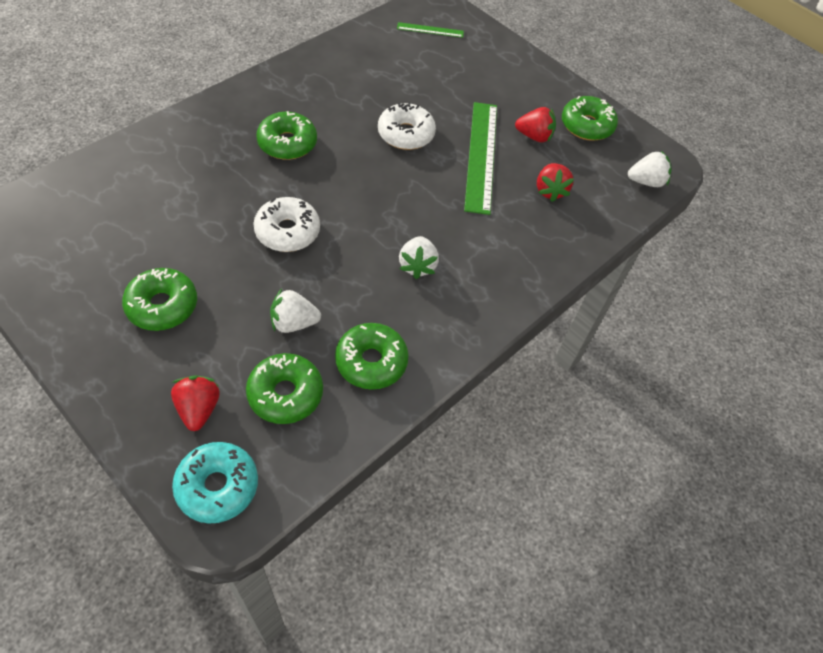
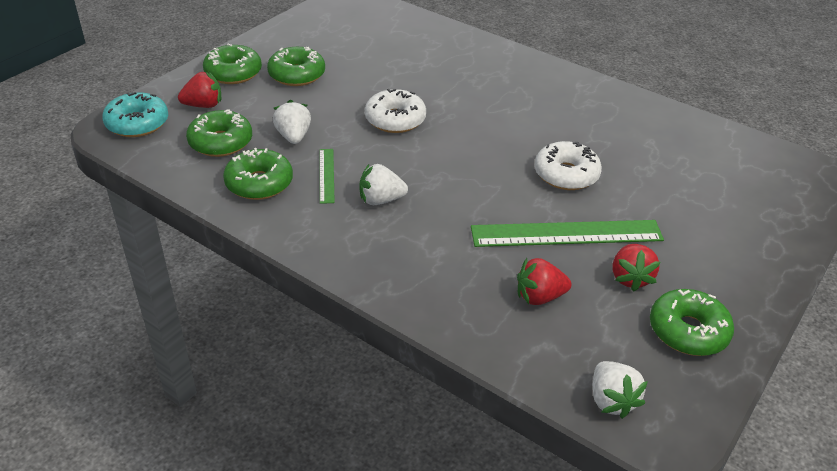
camera: 85 degrees right, 15 degrees down
green donut [256,111,317,160] -> green donut moved to [203,43,262,84]
green ruler [397,22,464,38] -> green ruler moved to [320,149,335,204]

